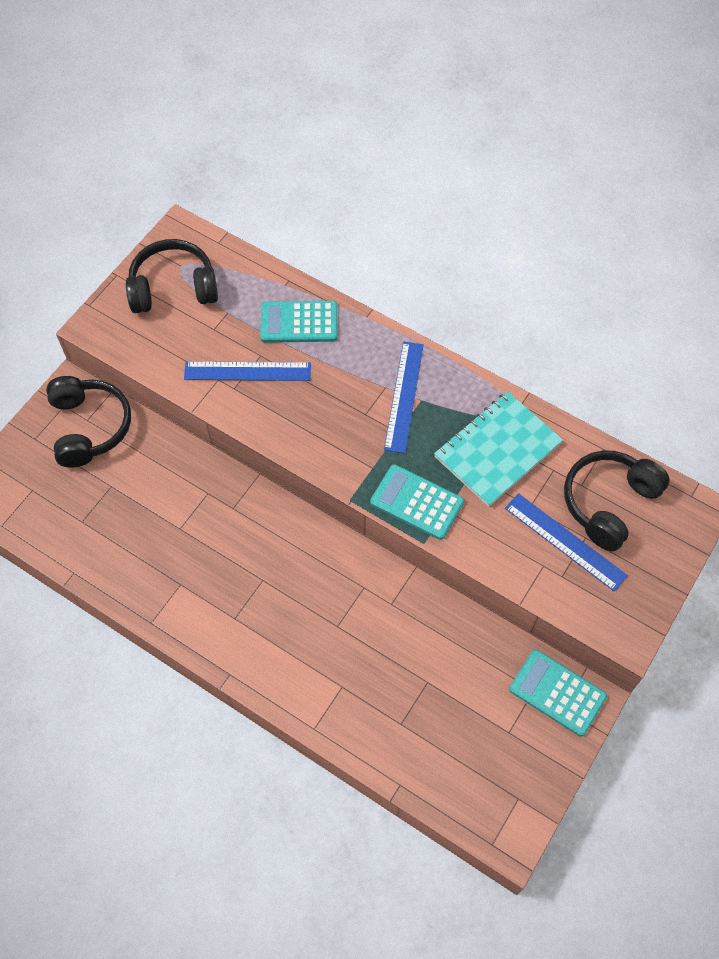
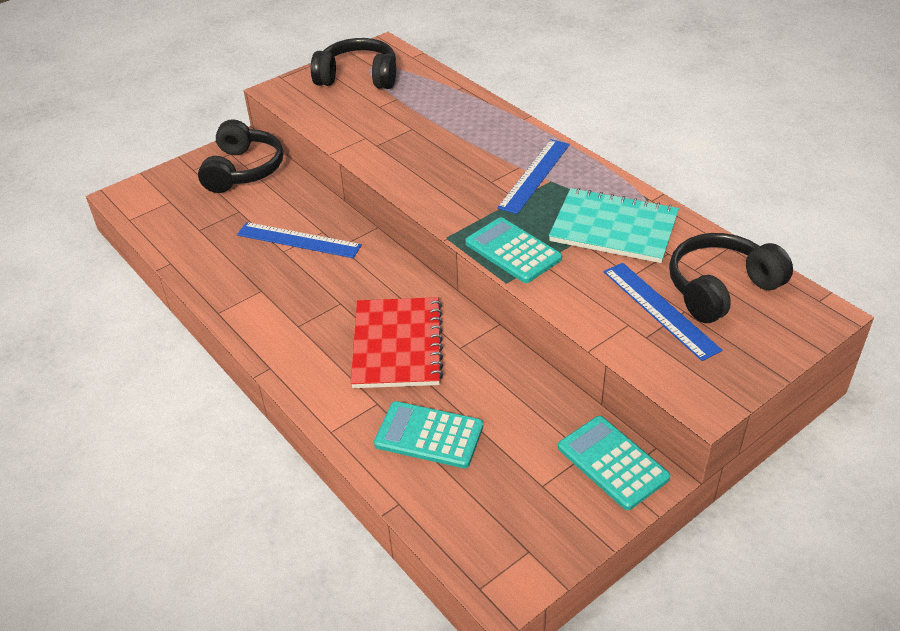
camera: 20 degrees right, 20 degrees down
blue ruler [184,361,311,381] -> blue ruler moved to [237,222,362,258]
turquoise calculator [260,301,337,343] -> turquoise calculator moved to [374,401,483,468]
turquoise notebook [434,391,563,507] -> turquoise notebook turned 45 degrees clockwise [549,188,679,263]
none -> red notebook [351,297,443,388]

